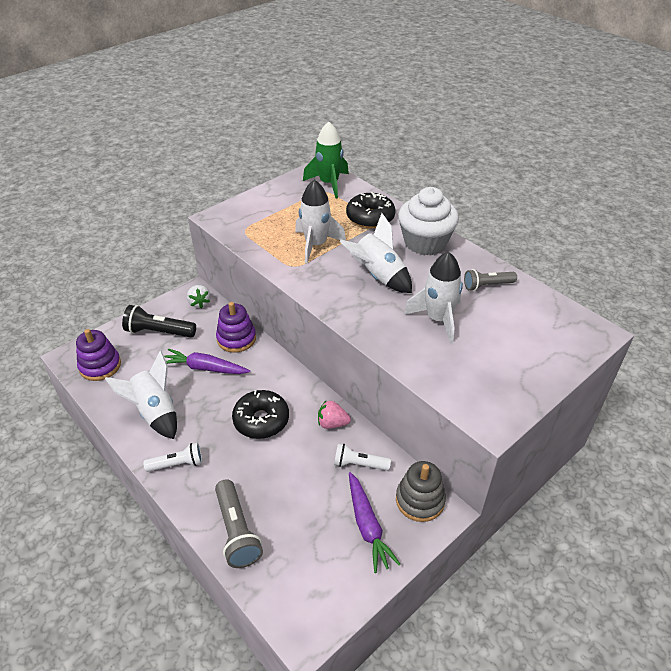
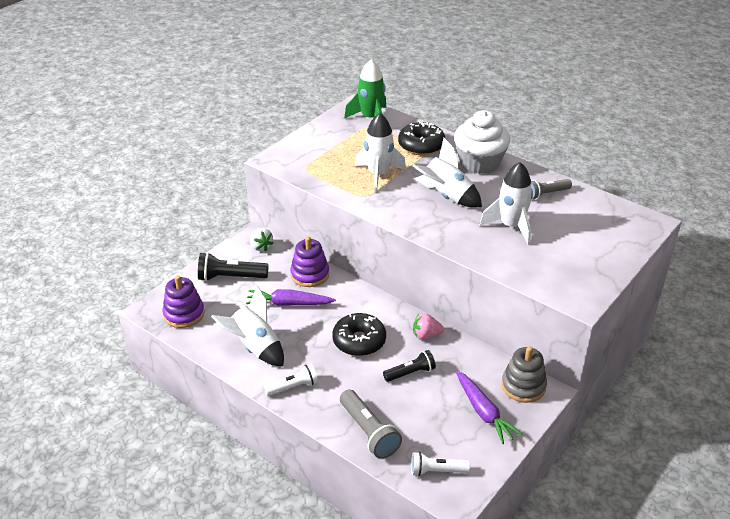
camera: 10 degrees left, 5 degrees down
white flashlight [334,444,391,471] -> white flashlight moved to [411,452,470,476]
none -> black flashlight [383,350,436,382]

